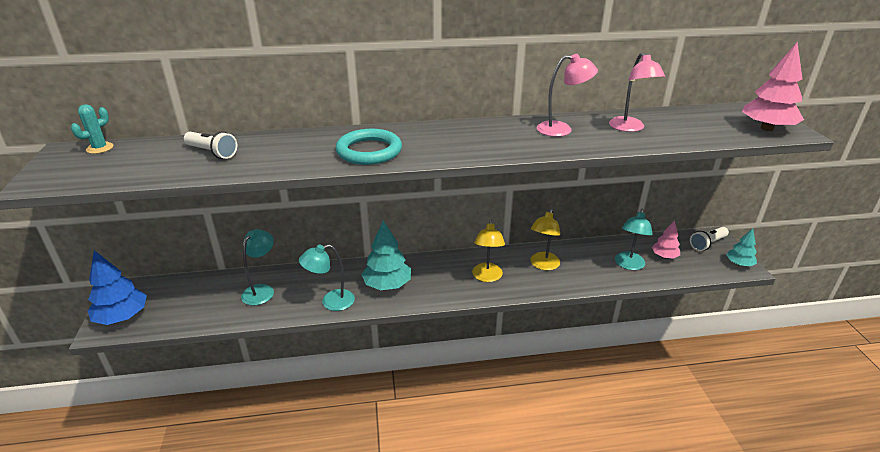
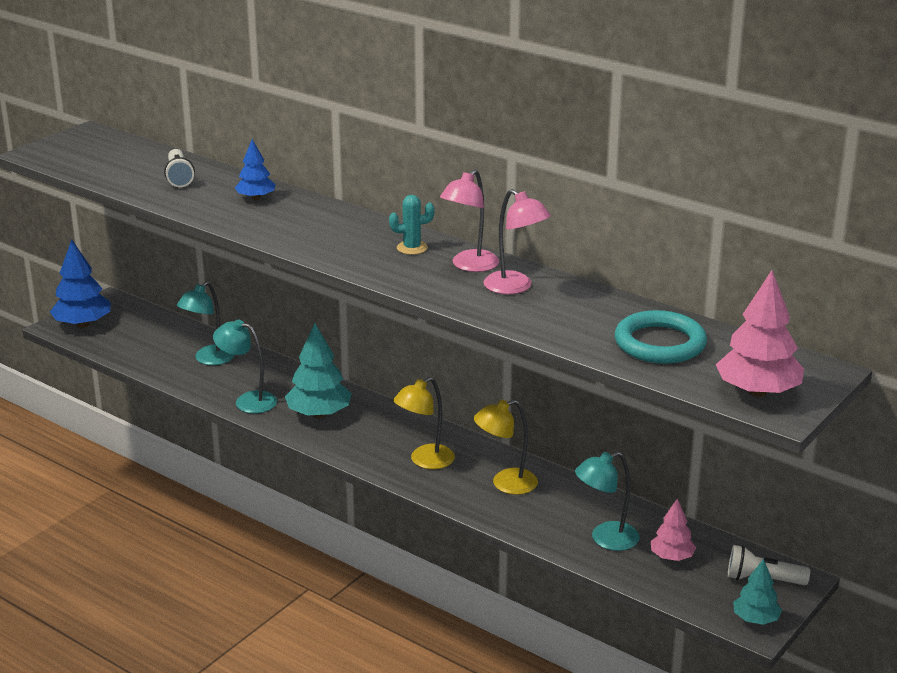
camera: 45 degrees right, 5 degrees down
turquoise cactus [71,104,114,154] -> turquoise cactus moved to [389,195,434,255]
turquoise lamp [241,229,274,306] -> turquoise lamp turned 150 degrees clockwise [177,281,235,365]
turquoise ring [336,129,402,165] -> turquoise ring moved to [615,310,707,364]
pink lamp [609,52,665,132] -> pink lamp moved to [440,169,499,272]
none -> blue tree [235,139,275,200]

